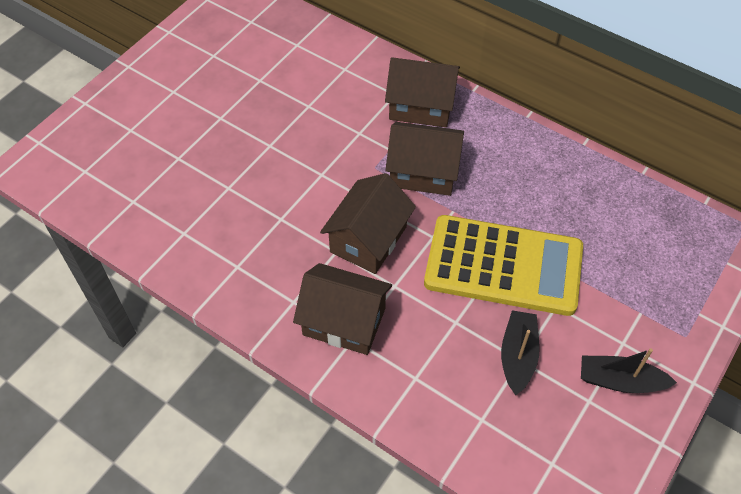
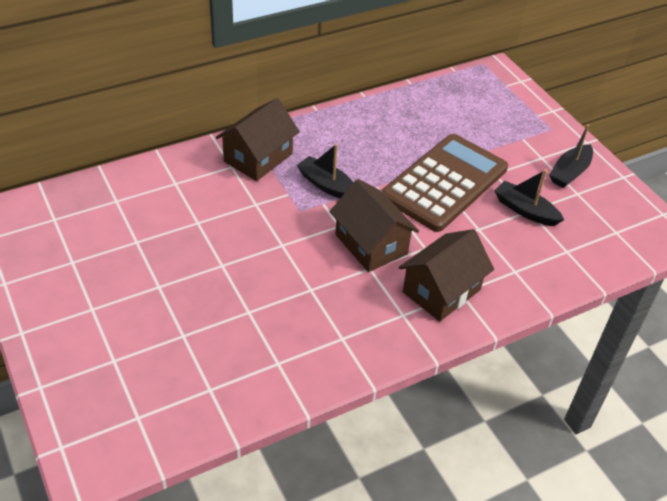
camera: 65 degrees left, 10 degrees down
brown house [385,122,464,196] -> black boat [296,144,354,198]
yellow calculator [424,215,583,316] -> brown calculator [382,134,508,232]

